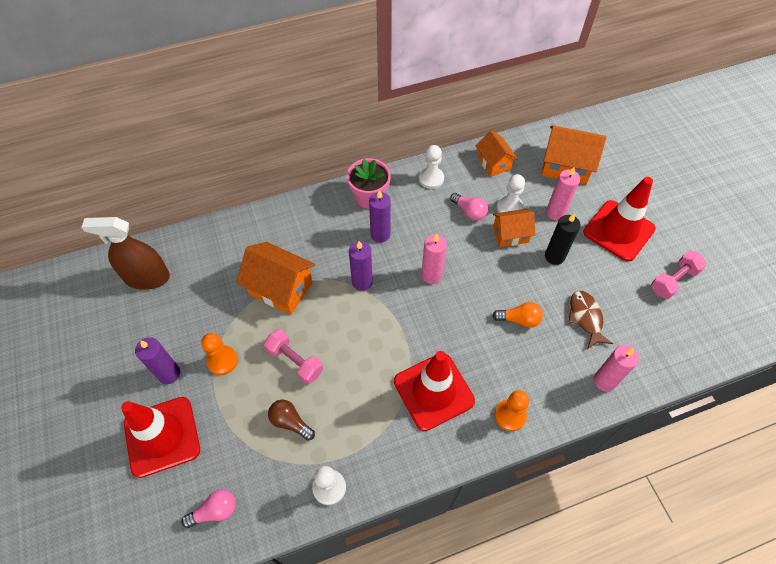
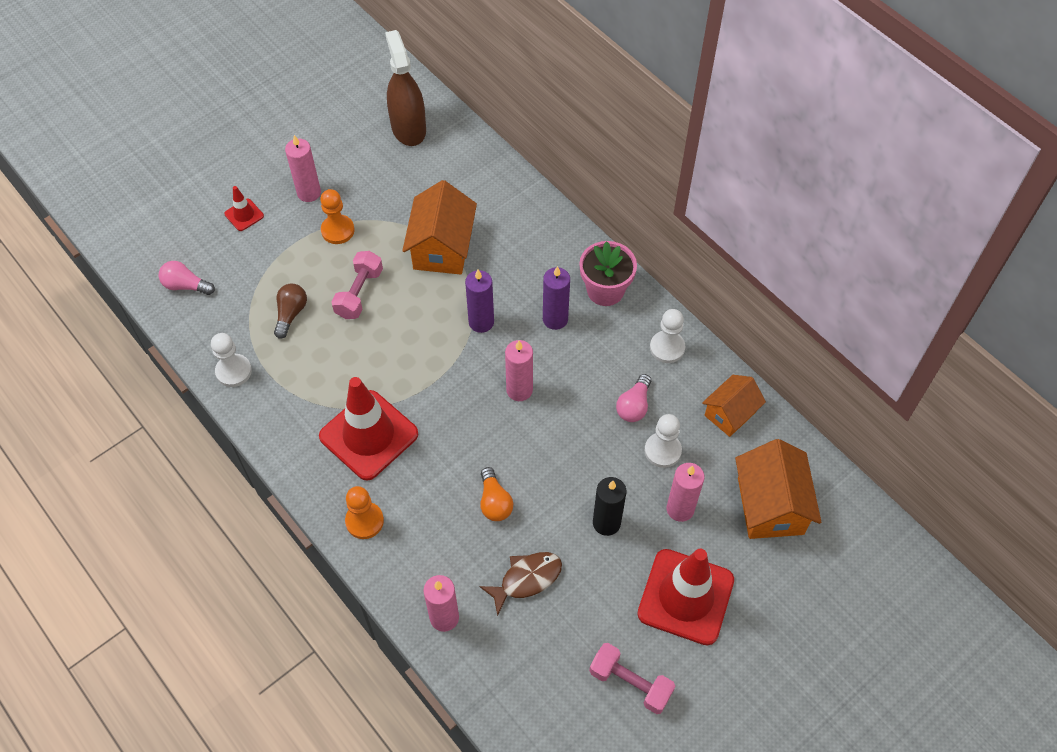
camera: 70 degrees right, 0 degrees up
red traffic cone [121,397,200,478] -> red traffic cone [224,186,264,231], size x0.45
purple candle [135,337,180,384] -> pink candle [285,135,321,202]
pink light bulb [181,489,236,528] -> pink light bulb turned 150 degrees clockwise [159,261,215,295]
orange house [493,209,535,247] -> none

